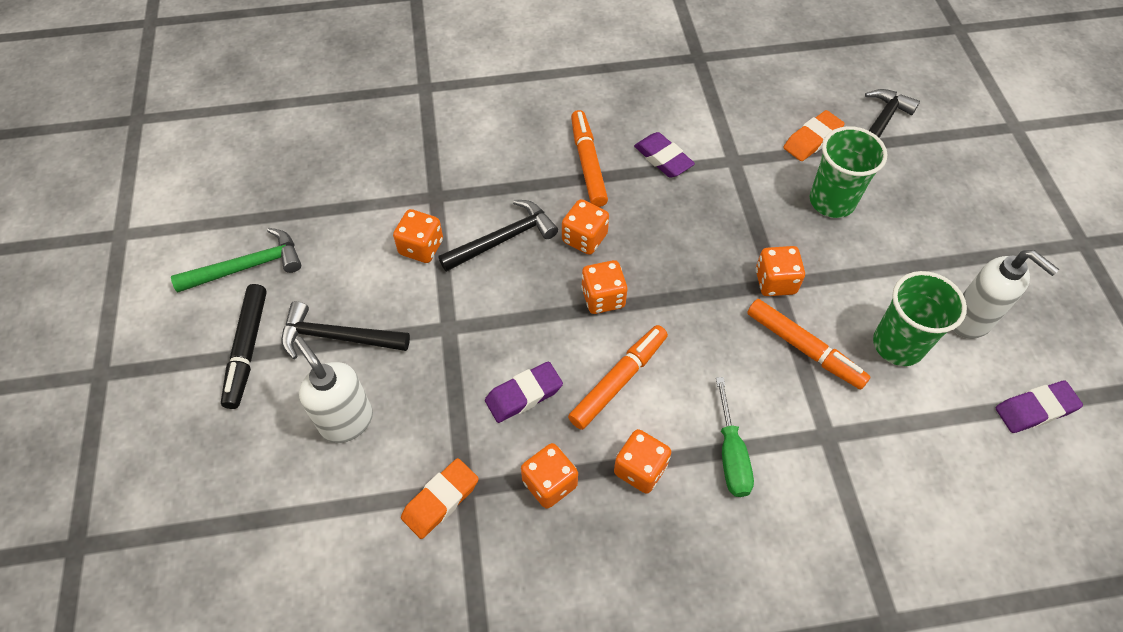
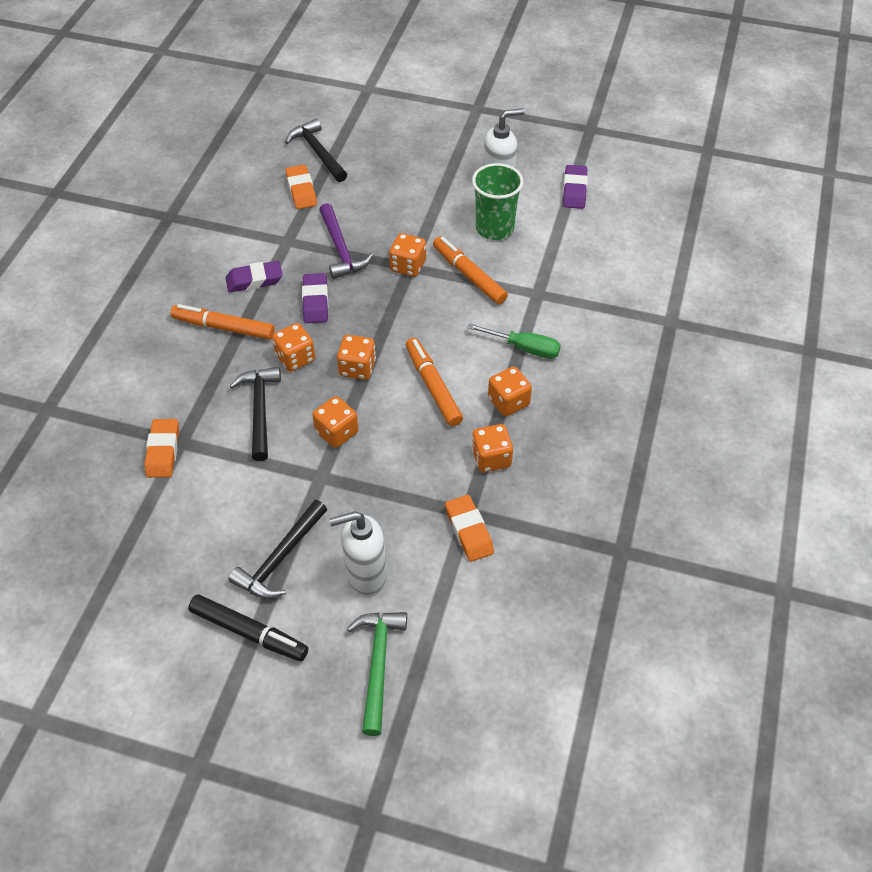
camera: 65 degrees left, 5 degrees down
green hammer [171,228,301,292] -> green hammer moved to [347,612,407,736]
orange dice [393,209,443,263] -> orange dice moved to [312,396,358,448]
purple eraser [485,362,563,423] -> purple eraser moved to [302,273,328,323]
orange marker [747,299,870,389] -> orange marker turned 105 degrees counterclockwise [433,236,508,304]
green cup [810,126,887,218] -> none
none -> orange eraser [144,419,179,478]
none -> purple hammer [319,203,373,279]

